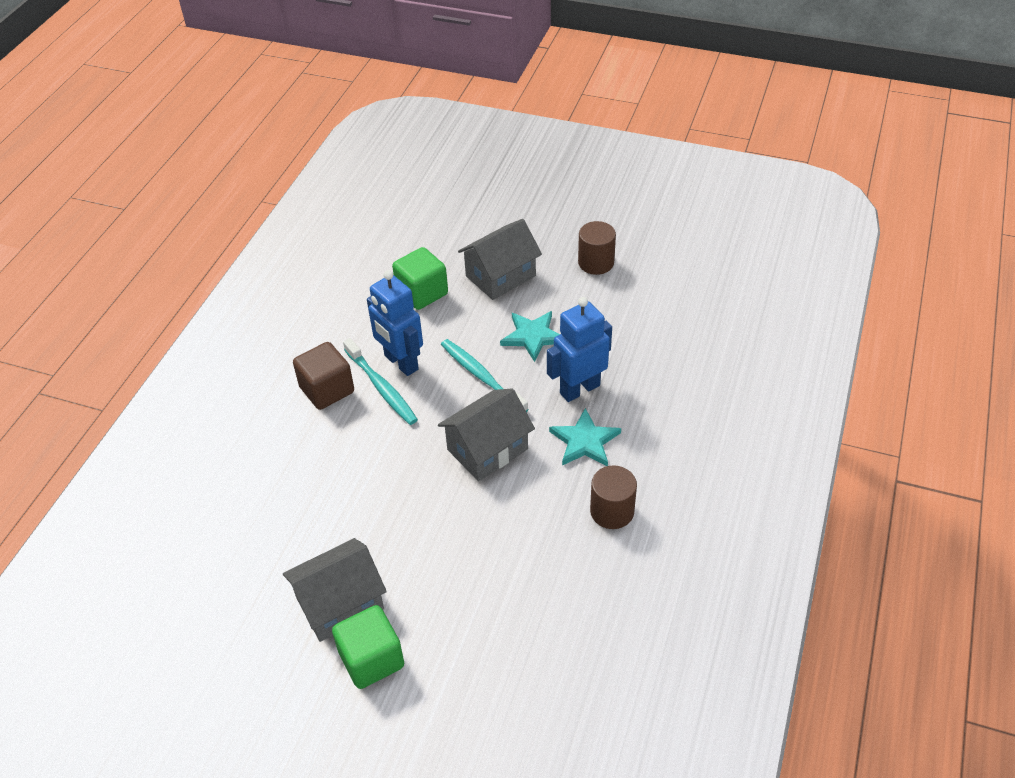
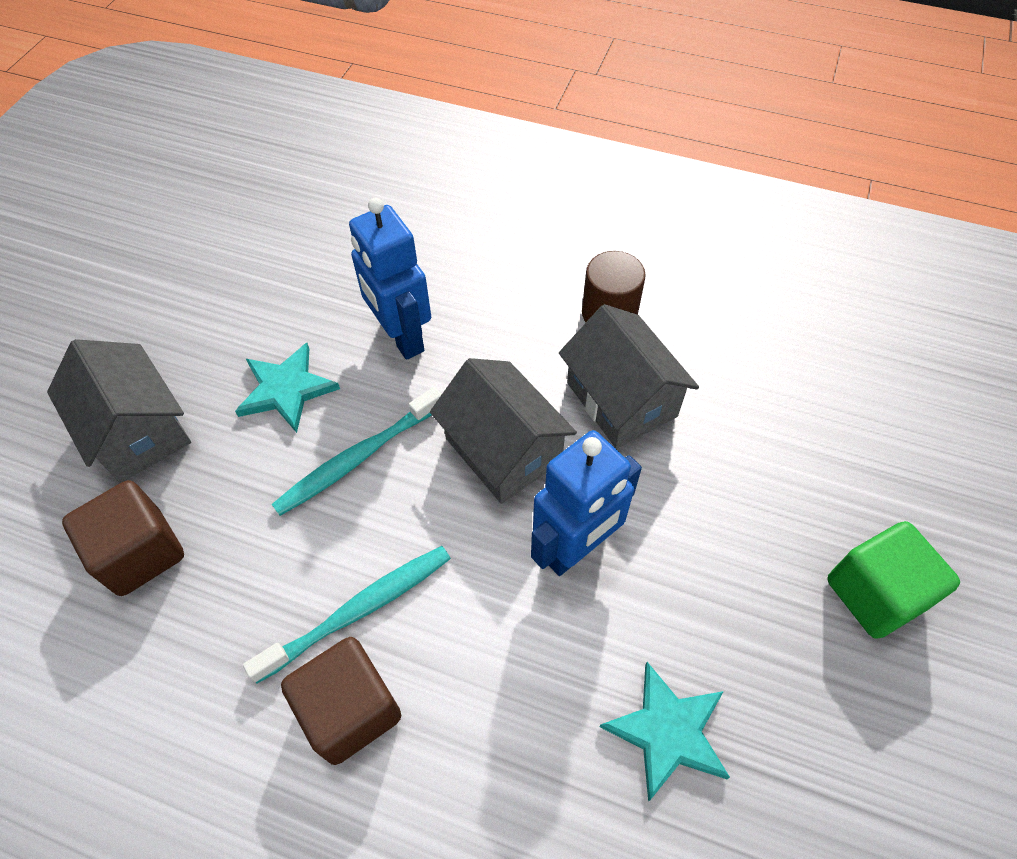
camera: 90 degrees left, 10 degrees up
grey house [283,538,387,642] -> grey house moved to [559,304,699,448]
blue robot [367,270,423,376] -> blue robot moved to [531,430,642,576]
green cube [392,247,448,310] -> brown cube [62,480,184,596]
turquoise star [549,408,621,466] -> turquoise star moved to [600,662,730,802]
brown cylinder [578,221,616,275] -> none

